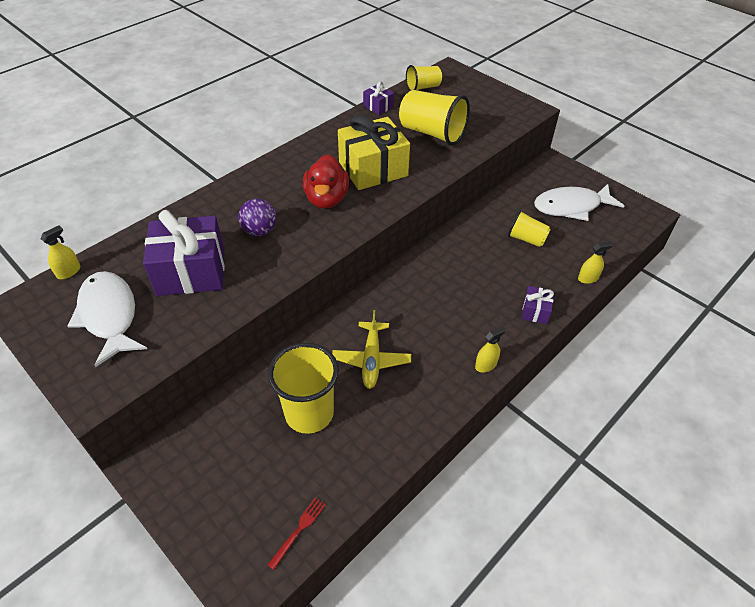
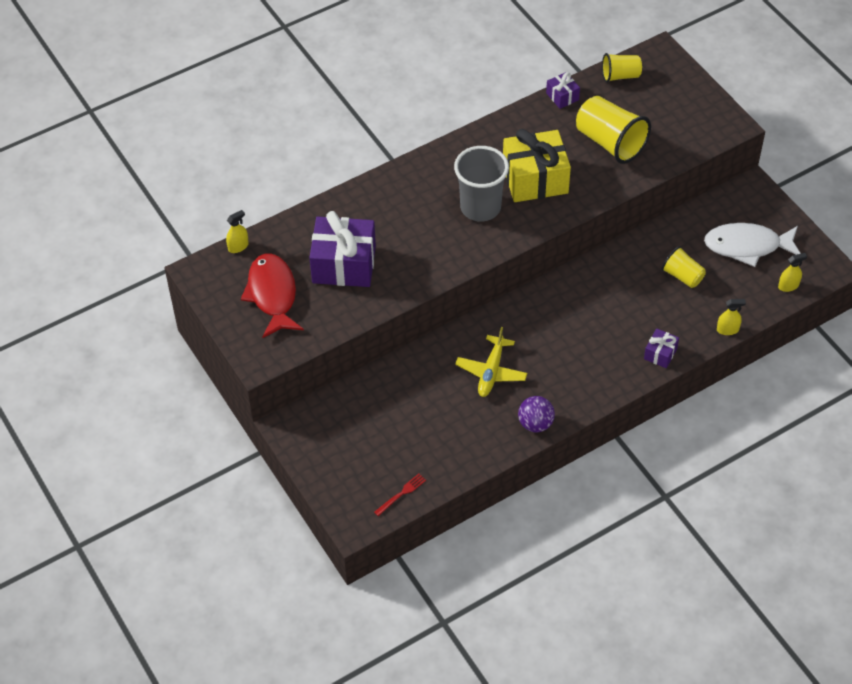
camera: 15 degrees right, 5 degrees up
white fish [68,271,147,367] -> red fish [241,253,304,338]
purple ball [238,199,276,236] -> purple ball moved to [518,396,555,432]
yellow cup [268,343,339,434] -> none
red duck [303,154,349,209] -> grey cup [454,146,509,222]
yellow spray bottle [475,326,506,373] -> yellow spray bottle moved to [778,253,807,292]

